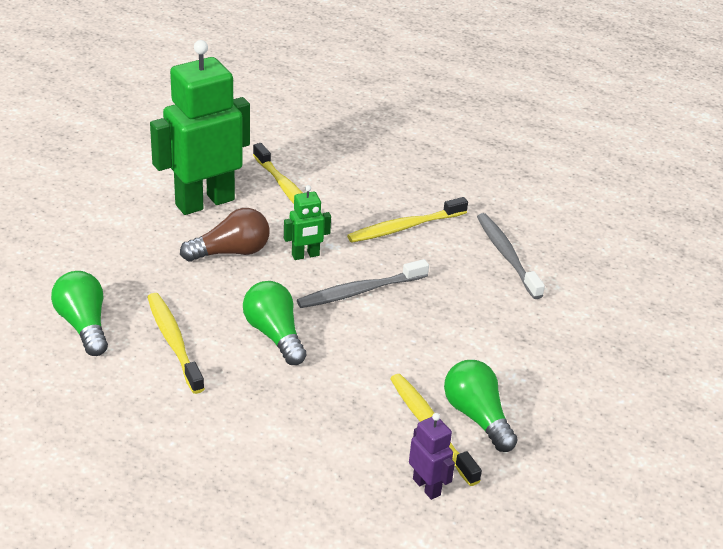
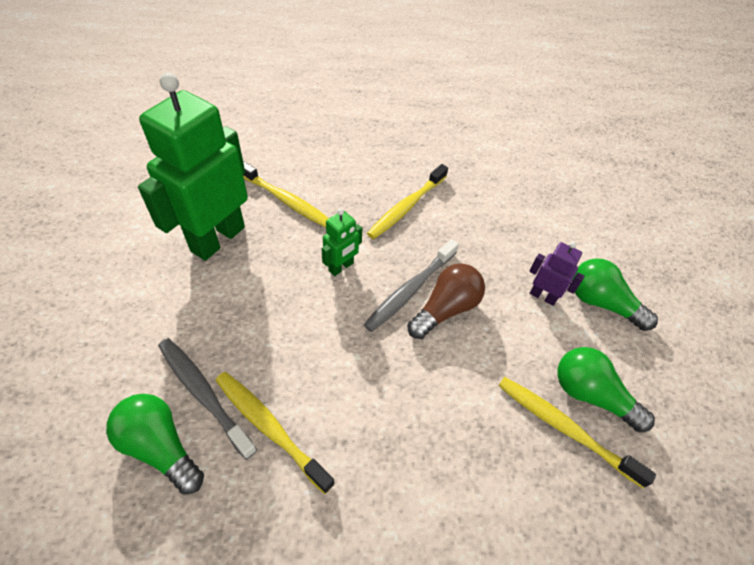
camera: 25 degrees left, 15 degrees up
brown light bulb [180,208,270,262] -> brown light bulb moved to [407,263,485,339]
green light bulb [243,281,307,365] -> green light bulb moved to [572,258,658,331]
purple robot [409,413,455,500] -> purple robot moved to [529,241,585,306]
grey toothbrush [477,213,545,299] -> grey toothbrush moved to [158,338,257,460]

